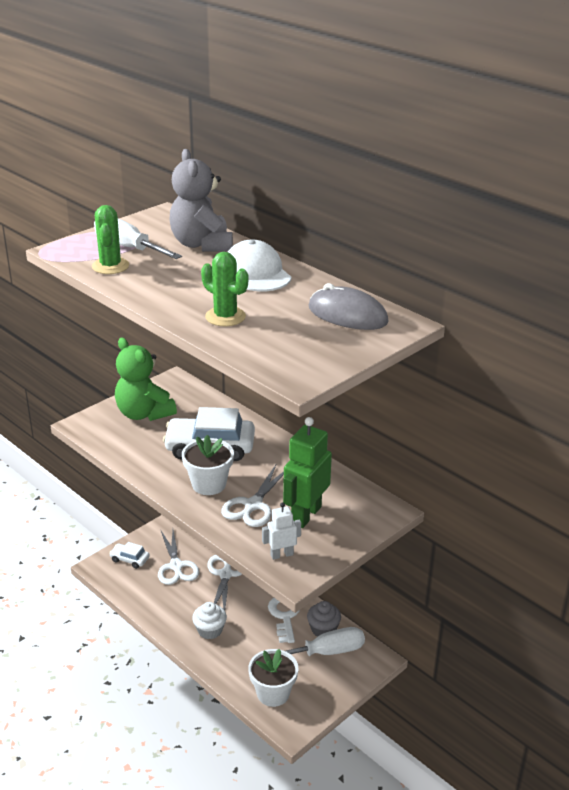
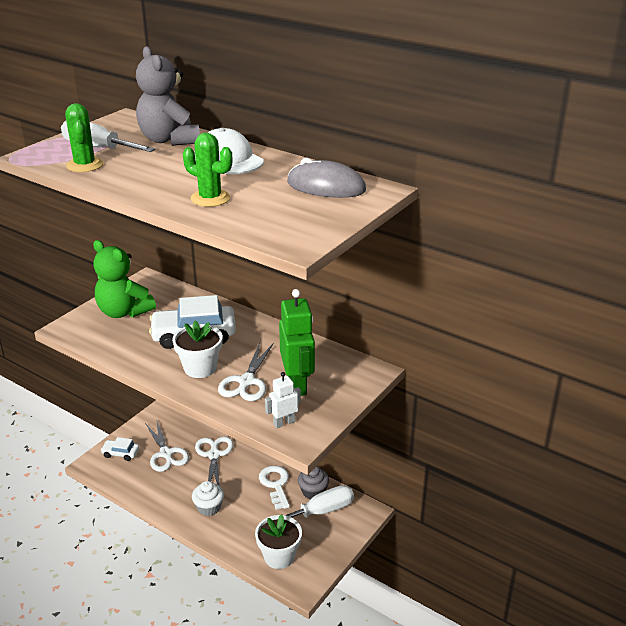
camera: 10 degrees left, 0 degrees up
green robot [283,417,332,528] -> green robot turned 150 degrees clockwise [279,289,315,396]

